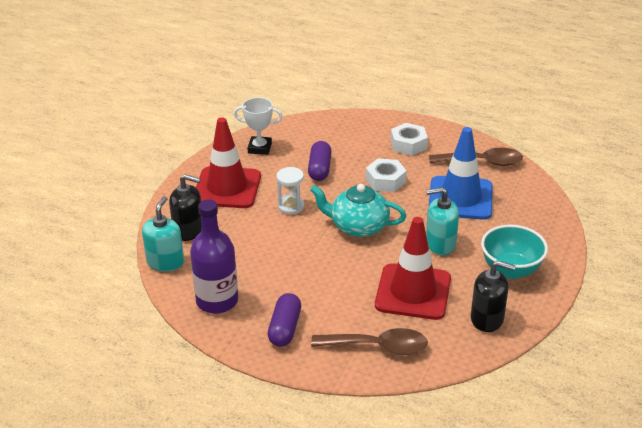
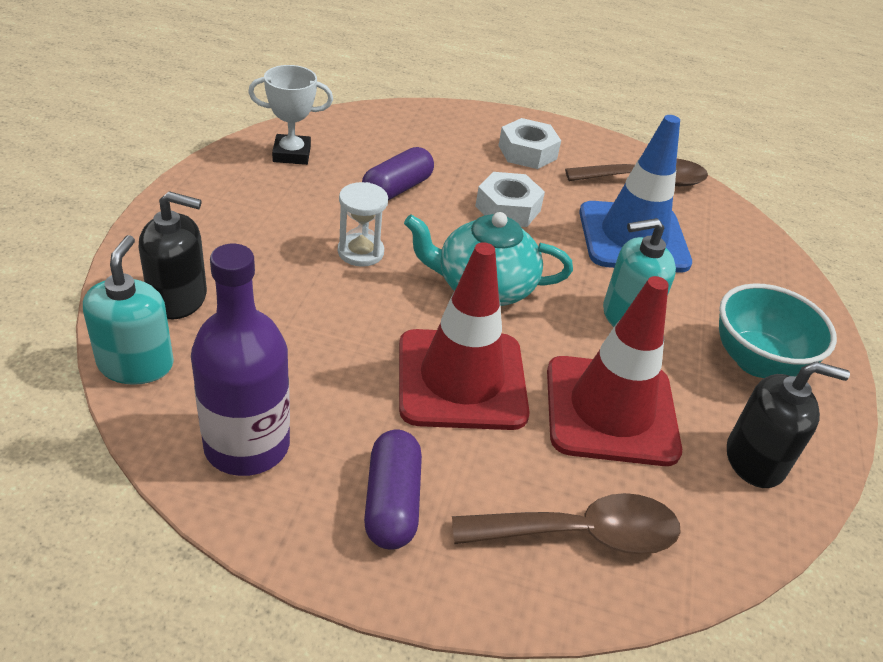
camera: 15 degrees left, 5 degrees up
red traffic cone [196,117,261,208] -> red traffic cone moved to [399,242,530,430]
purple capsule [308,141,332,181] -> purple capsule turned 45 degrees clockwise [362,147,434,200]

